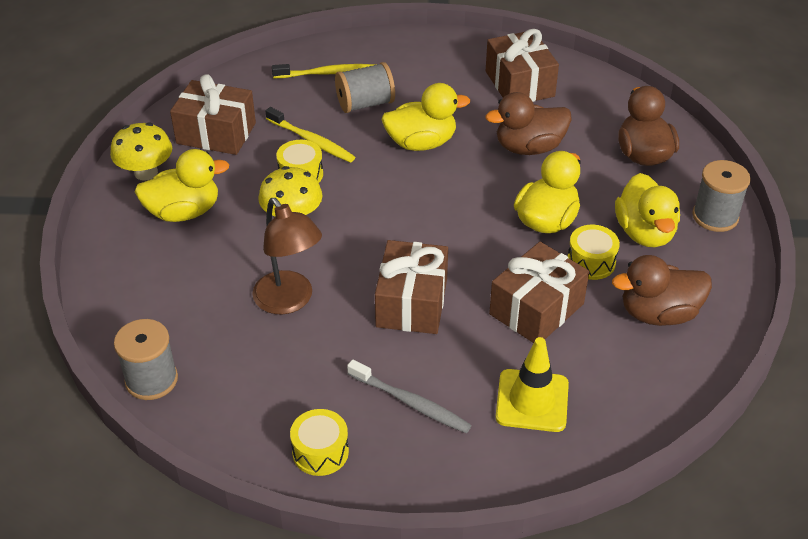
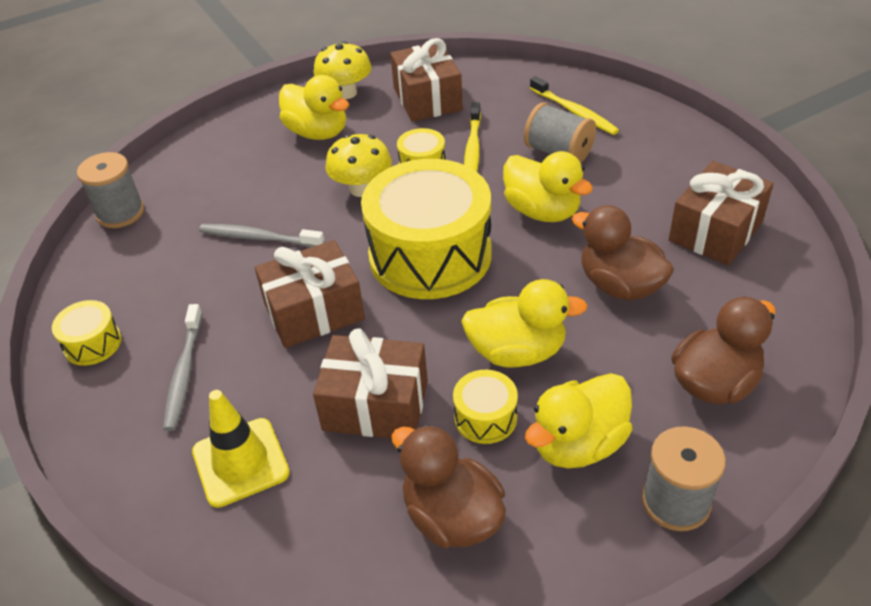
camera: 60 degrees right, 0 degrees up
brown lamp [252,198,322,314] -> grey toothbrush [199,224,324,247]
none -> yellow drum [361,159,492,299]

